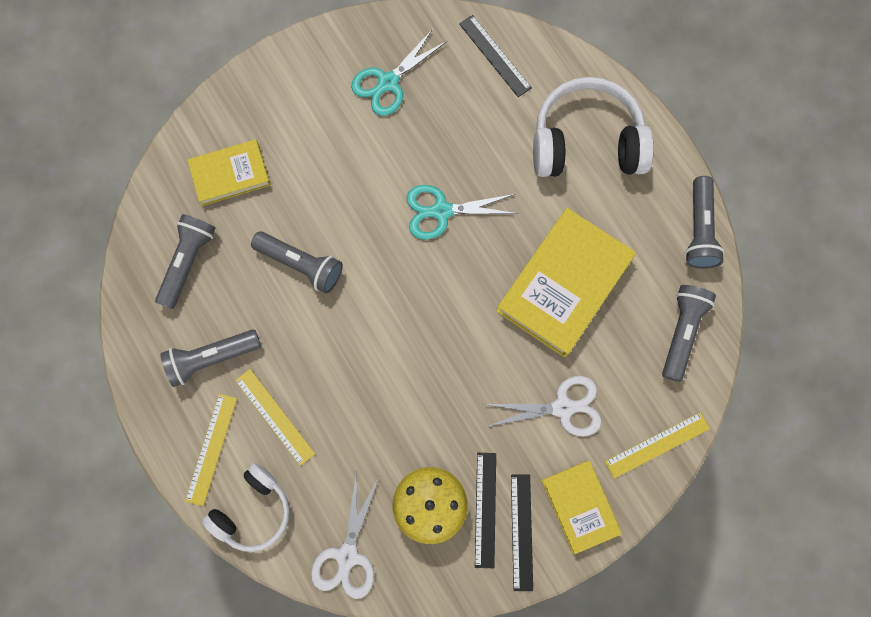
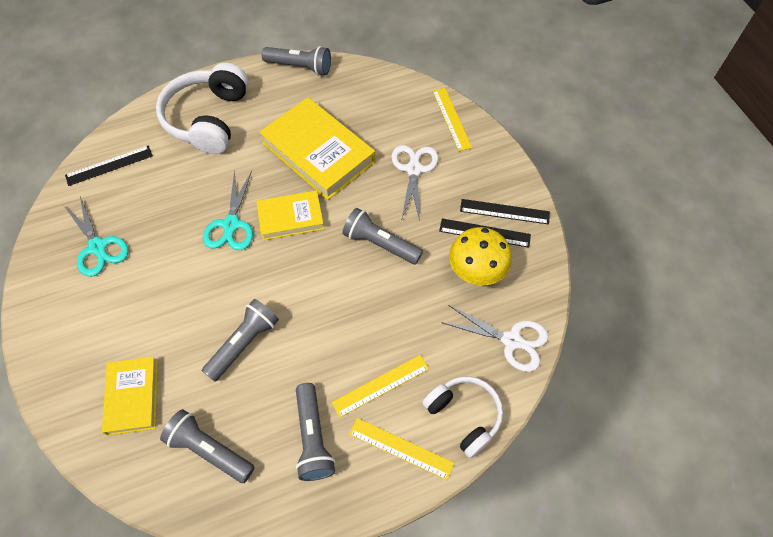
camera: 80 degrees left, 15 degrees down
yellow book [542,460,622,554] -> yellow book moved to [256,190,324,240]
grey flashlight [662,285,716,382] -> grey flashlight moved to [342,208,423,264]

